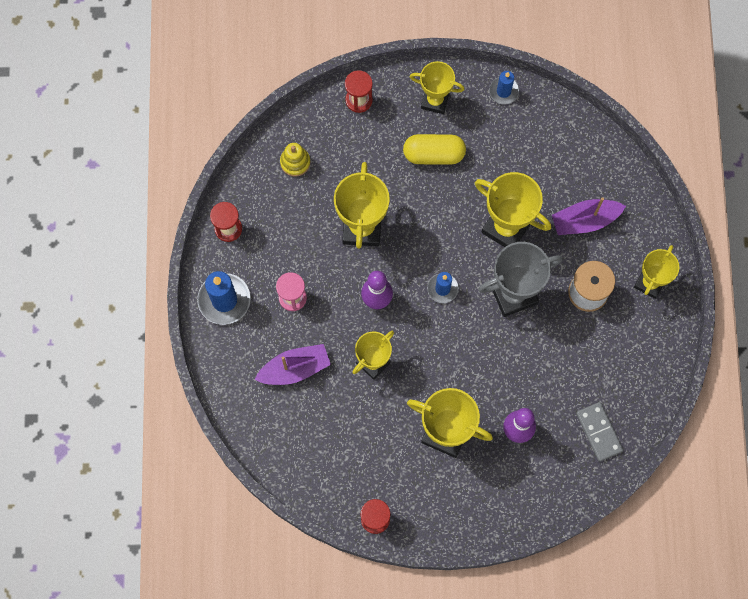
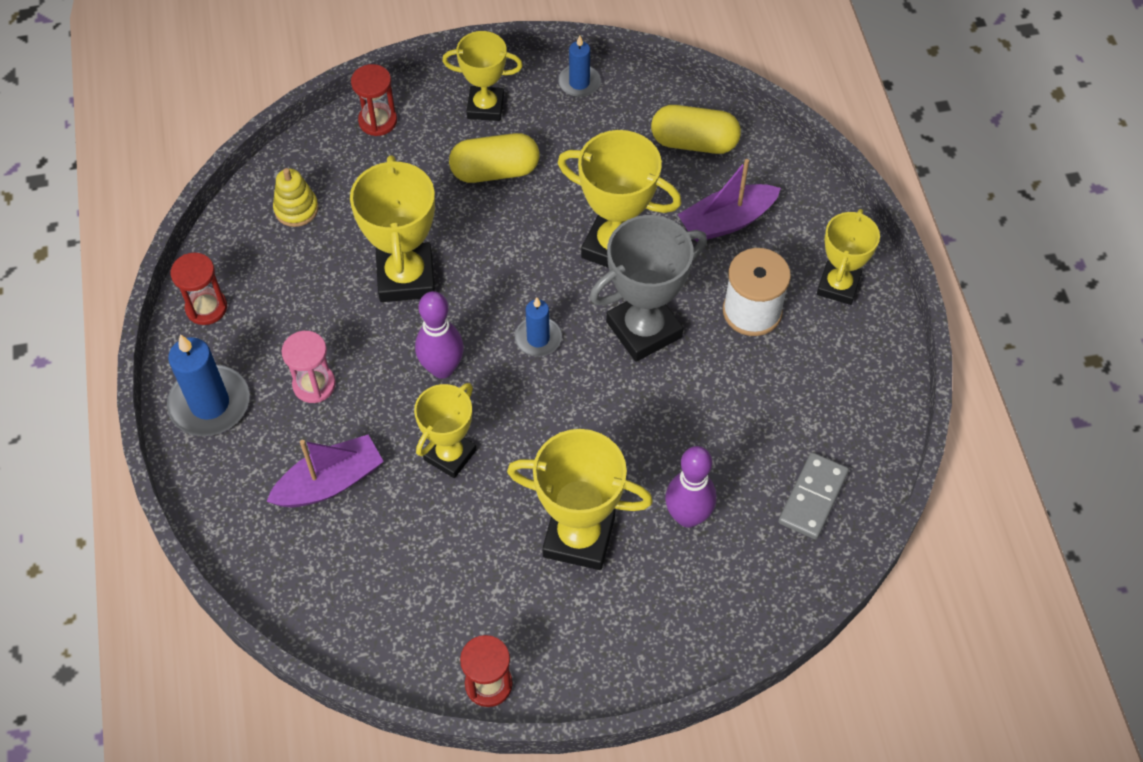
camera: 10 degrees left, 15 degrees down
grey domino [576,402,623,462] -> grey domino turned 60 degrees clockwise [778,452,849,540]
none -> yellow capsule [651,105,741,154]

